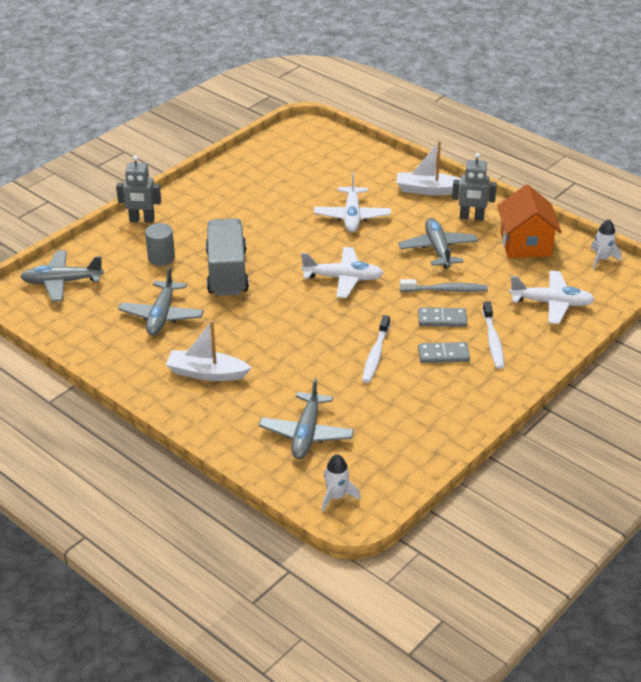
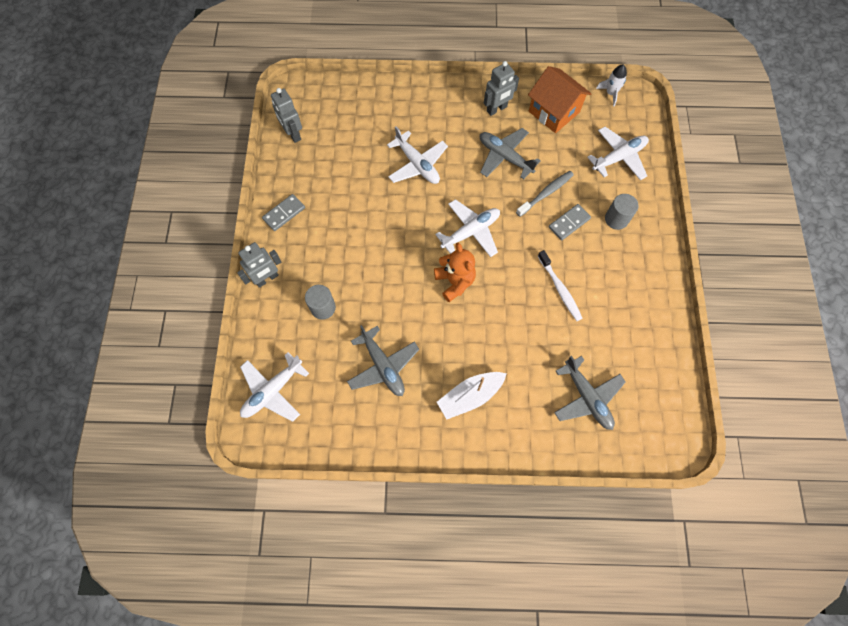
camera: 40 degrees left, 30 degrees up
grey plane [20,250,104,302] -> white plane [240,352,309,422]
grey truck [206,218,249,296] -> none
white rocket [322,454,361,511] -> none
white boat [396,141,461,195] -> none
grey domino [418,342,470,363] -> grey domino moved to [262,194,305,231]
white toothbrush [483,302,504,369] -> grey cylinder [605,194,639,230]
none -> grey robot [271,88,302,143]
none -> orange teddy bear [434,243,476,302]

